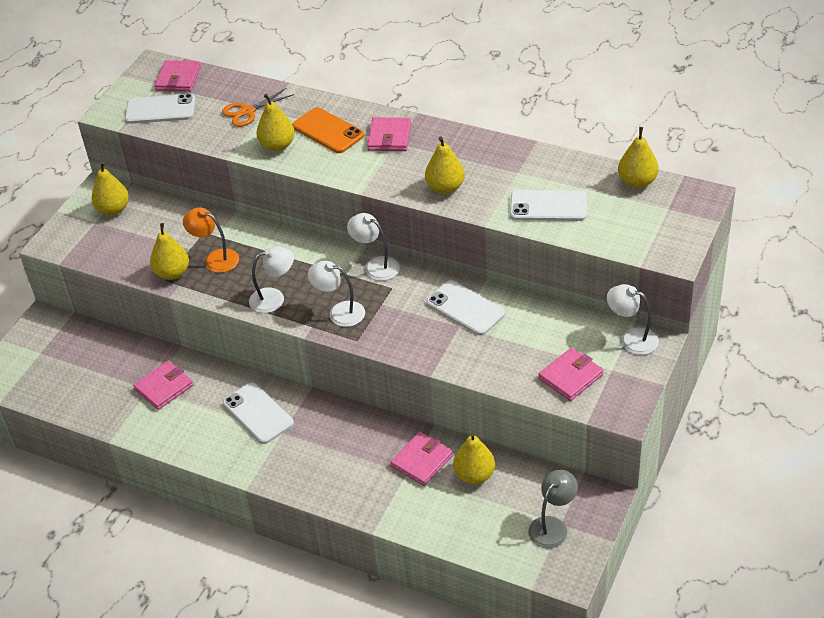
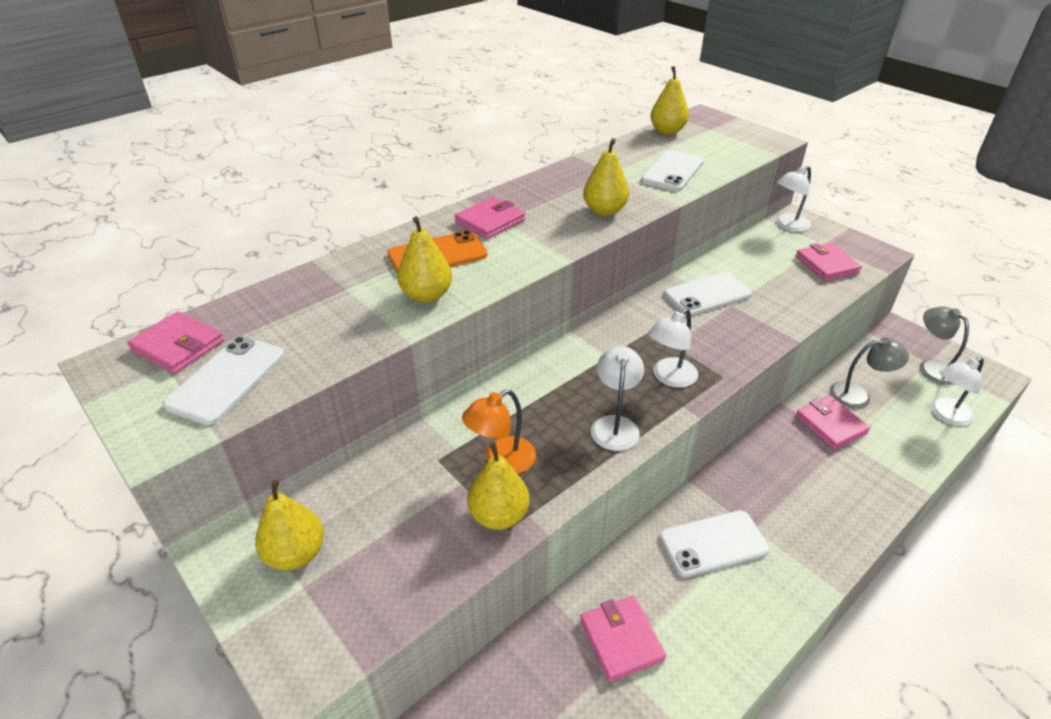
camera: 70 degrees left, 5 degrees down
orange scissors [222,88,294,127] -> none
white lamp [347,213,400,281] -> white lamp moved to [931,357,984,426]
pink wallet [367,117,411,151] -> pink wallet turned 75 degrees counterclockwise [455,197,525,239]
yellow pear [453,432,495,484] -> grey lamp [829,337,909,409]

